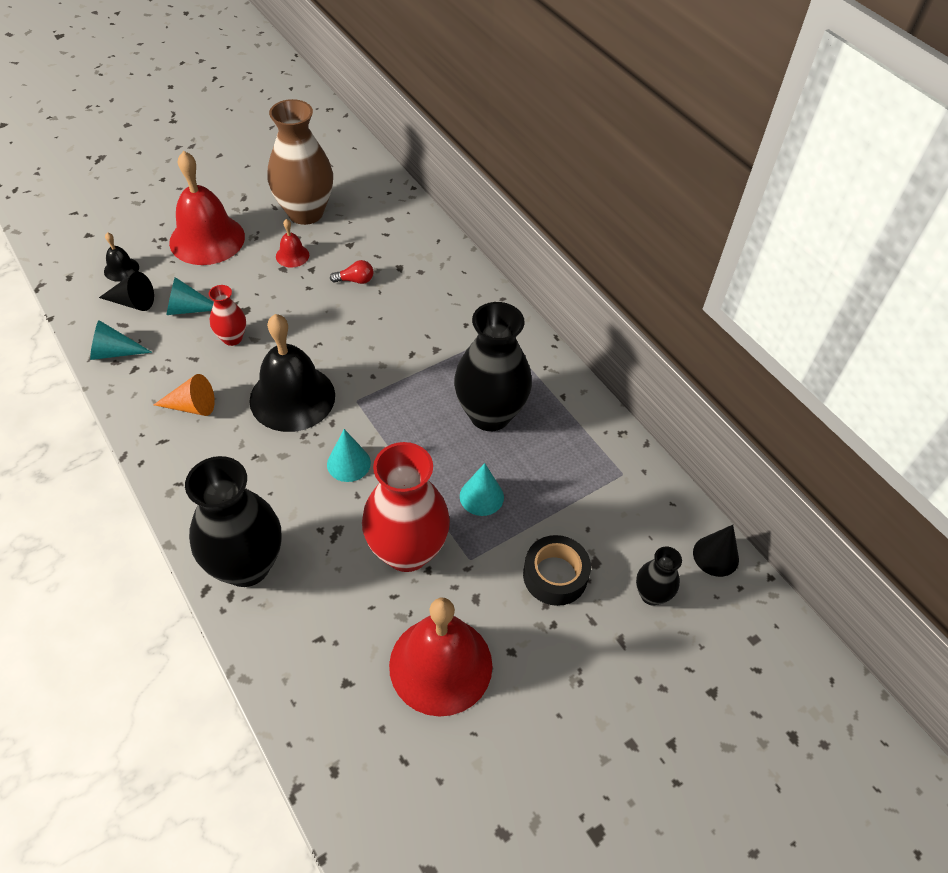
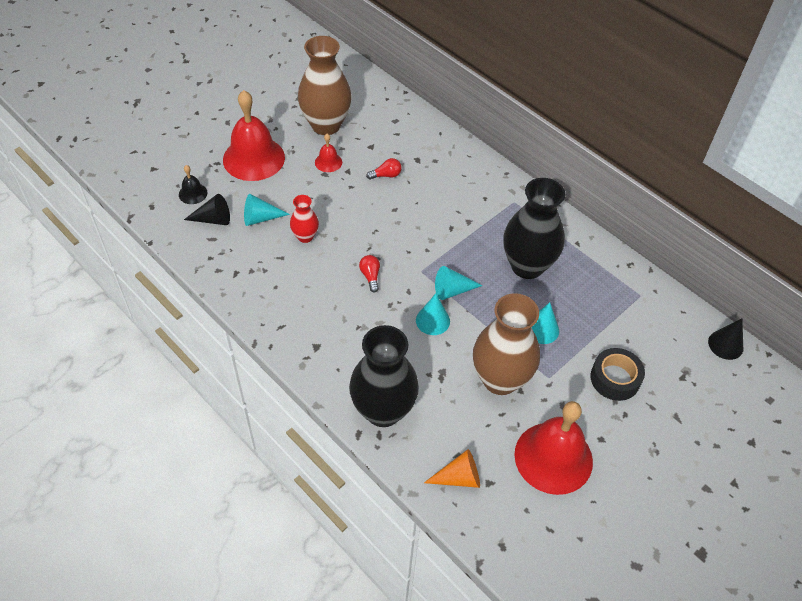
camera: 10 degrees left, 0 degrees up
turquoise cone [90,320,152,360] -> turquoise cone moved to [435,266,483,300]
orange cone [154,374,215,416] -> orange cone moved to [424,449,480,488]
black bell [249,314,335,432] -> red light bulb [359,255,380,292]
red vase [362,442,450,572] -> brown vase [473,293,540,395]
black vase [636,547,682,605] -> none

